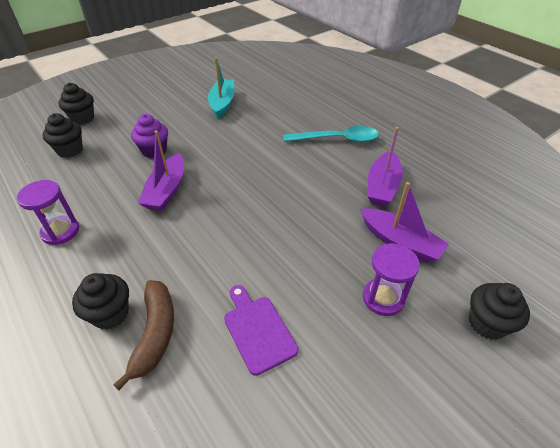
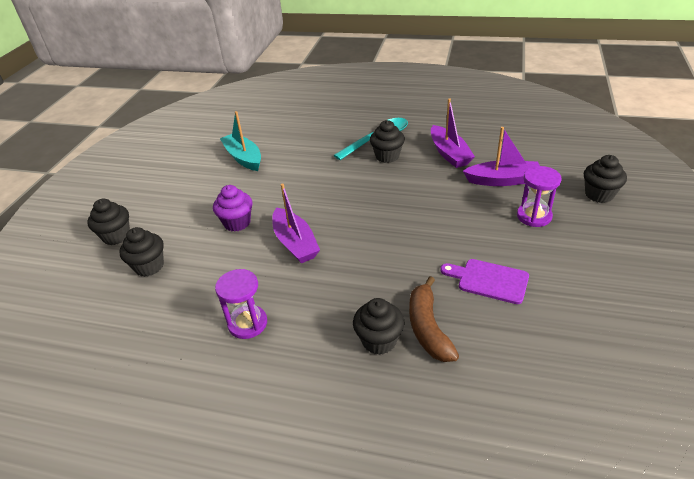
camera: 35 degrees left, 5 degrees down
brown banana [113,280,174,390] -> brown banana turned 150 degrees counterclockwise [409,276,459,362]
none -> black cupcake [370,120,405,163]

